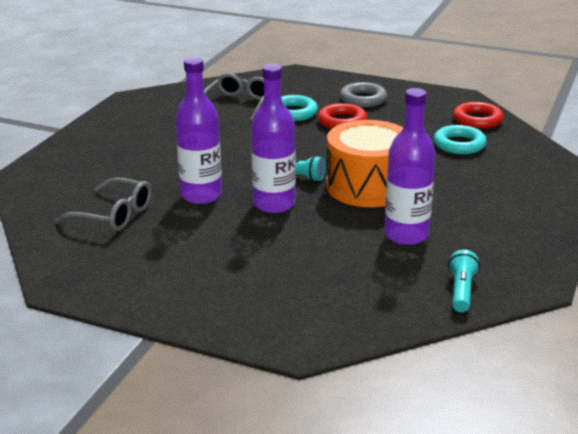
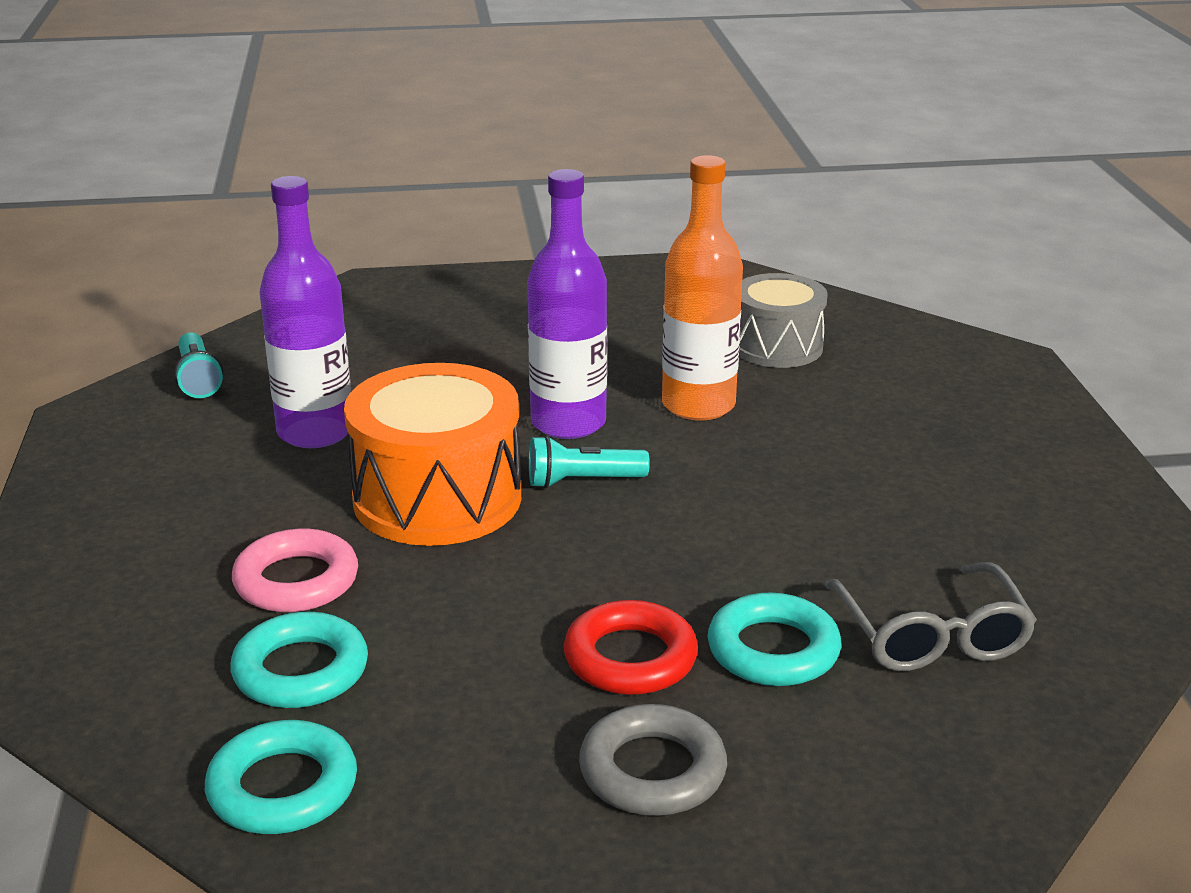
camera: 150 degrees right, 0 degrees up
grey glasses [55,177,152,231] -> grey drum [739,273,828,368]
purple bottle [175,57,222,204] -> orange bottle [662,155,743,421]
red ring [453,102,503,129] -> turquoise ring [205,720,357,834]
none -> pink ring [232,529,358,612]

